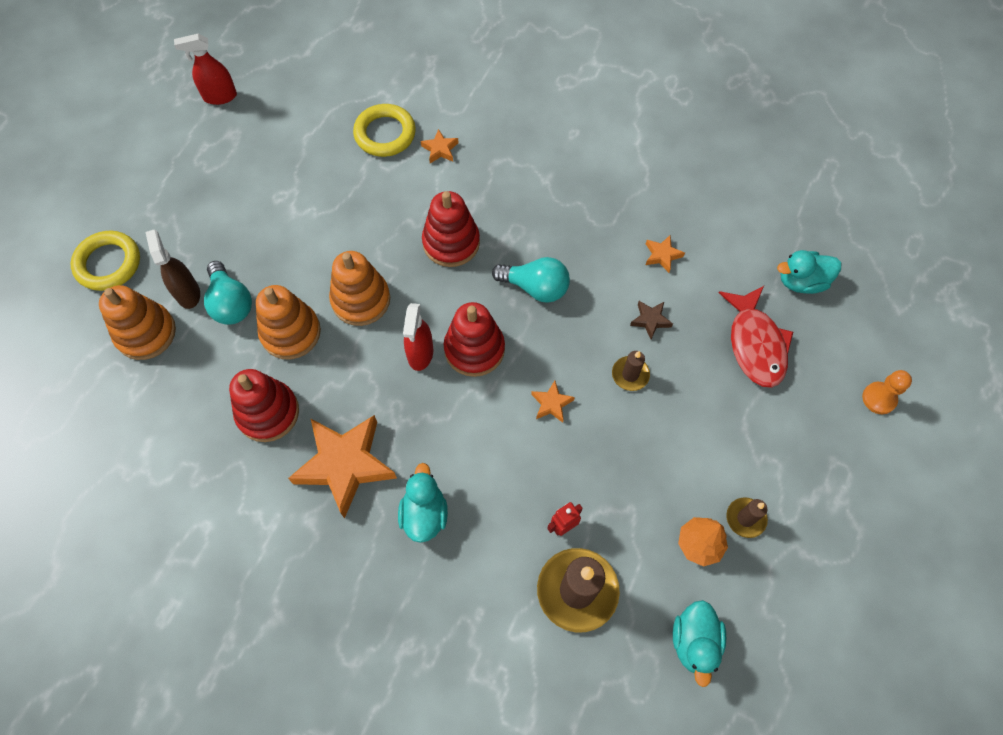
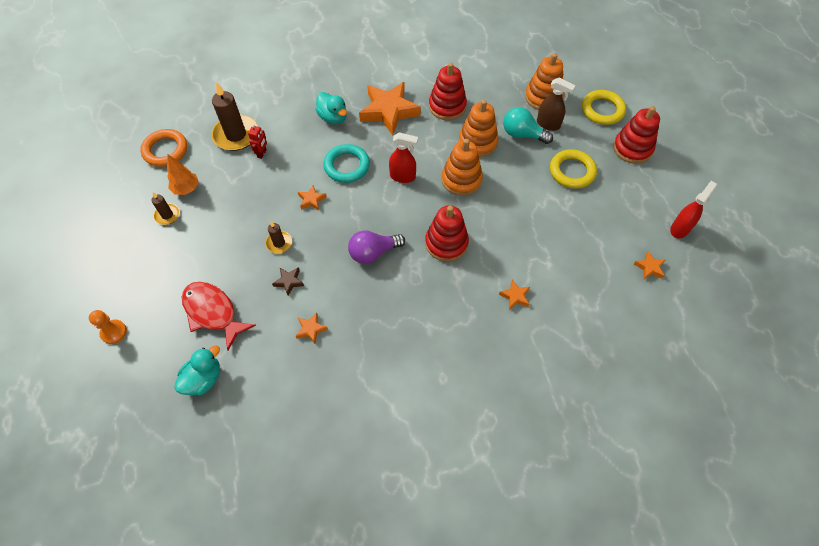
camera: 140 degrees right, 5 degrees down
yellow ring [353,104,416,157] -> yellow ring moved to [550,149,597,189]
red spray bottle [403,303,433,371] -> red spray bottle turned 135 degrees clockwise [389,132,418,183]
red stacking toy [444,302,505,377] -> red stacking toy moved to [613,106,660,164]
turquoise light bulb [492,257,570,303] -> purple light bulb [348,230,405,264]
turquoise duck [673,600,726,687] -> orange ring [140,129,187,167]
none -> turquoise ring [324,144,370,183]
none -> orange star [634,251,665,279]

